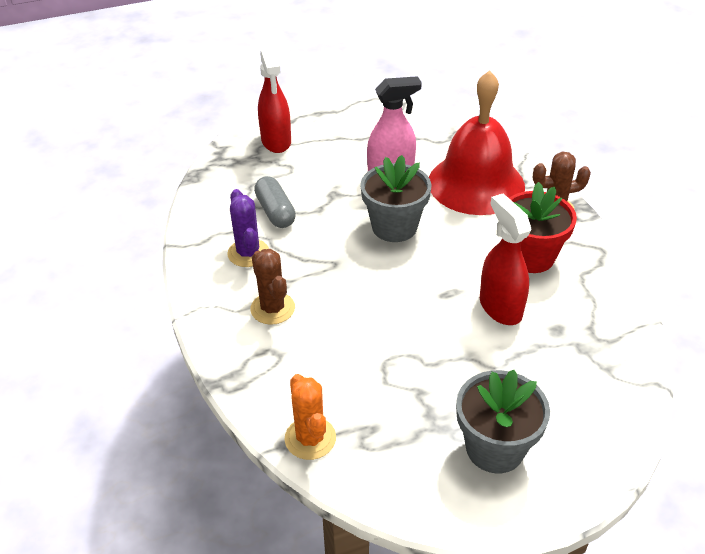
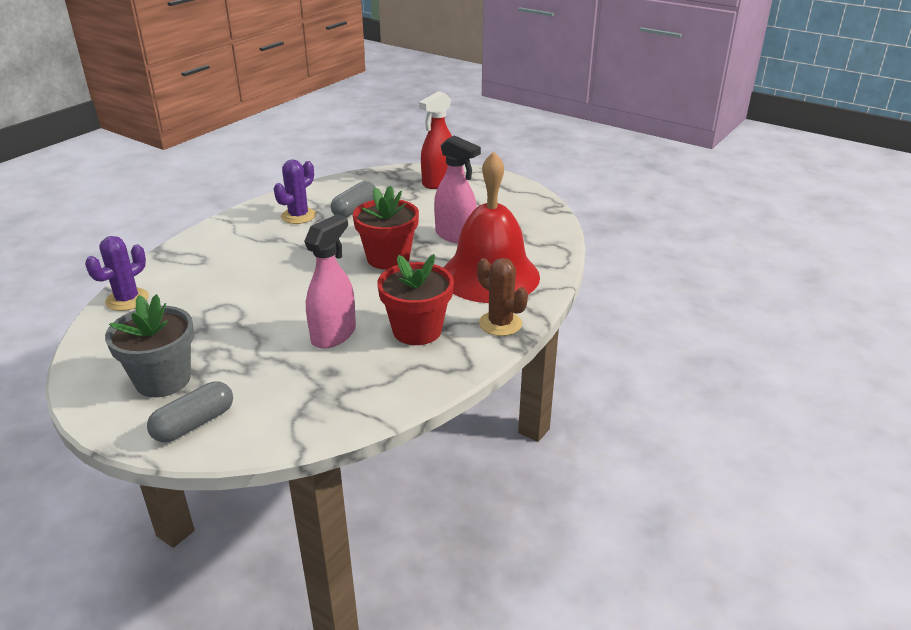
camera: 55 degrees right, 10 degrees down
brown cactus [251,249,295,325] -> none
orange cactus [285,374,336,460] -> purple cactus [85,236,149,311]
grey flower pot [360,155,432,242] -> red flower pot [353,186,419,270]
red spray bottle [480,194,531,325] -> pink spray bottle [304,214,356,349]
none -> grey capsule [147,381,233,443]

